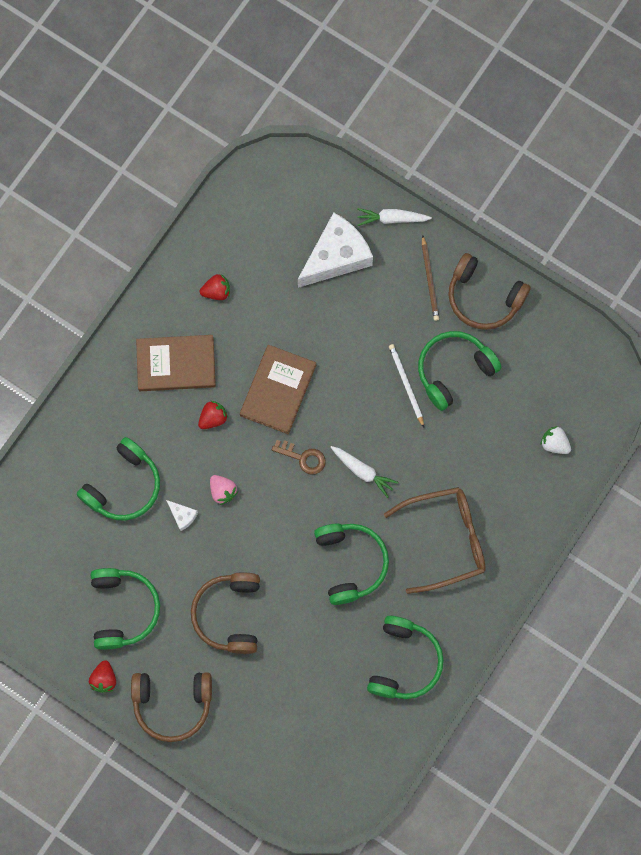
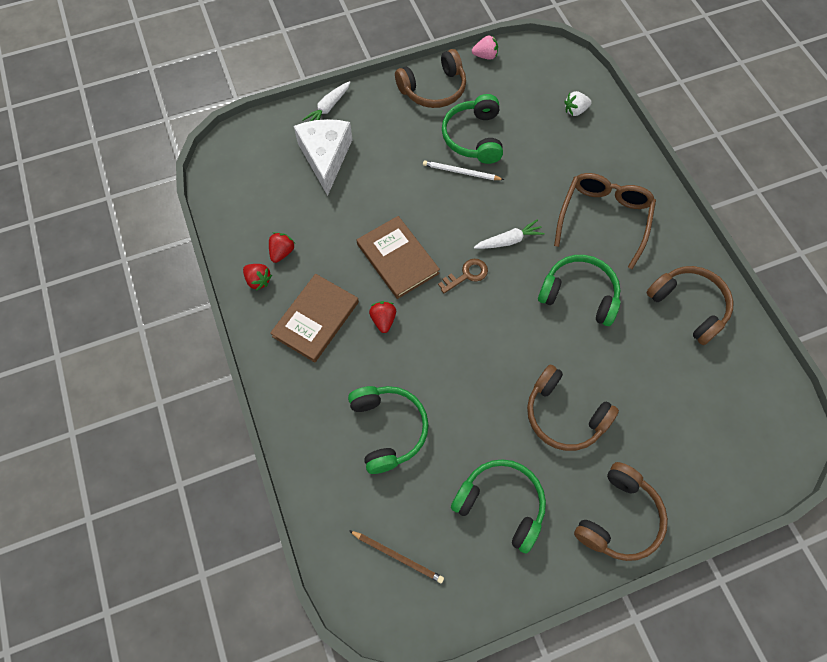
camera: 55 degrees left, 10 degrees down
red strawberry [89,660,116,693] -> red strawberry moved to [243,264,272,291]
white cheese [166,500,198,531] -> none
pink strawberry [210,475,238,505] -> pink strawberry moved to [472,35,498,60]
green headphones [367,616,444,699] -> brown headphones [646,266,734,345]
brown pencil [422,235,439,321] -> brown pencil moved to [350,531,444,583]

